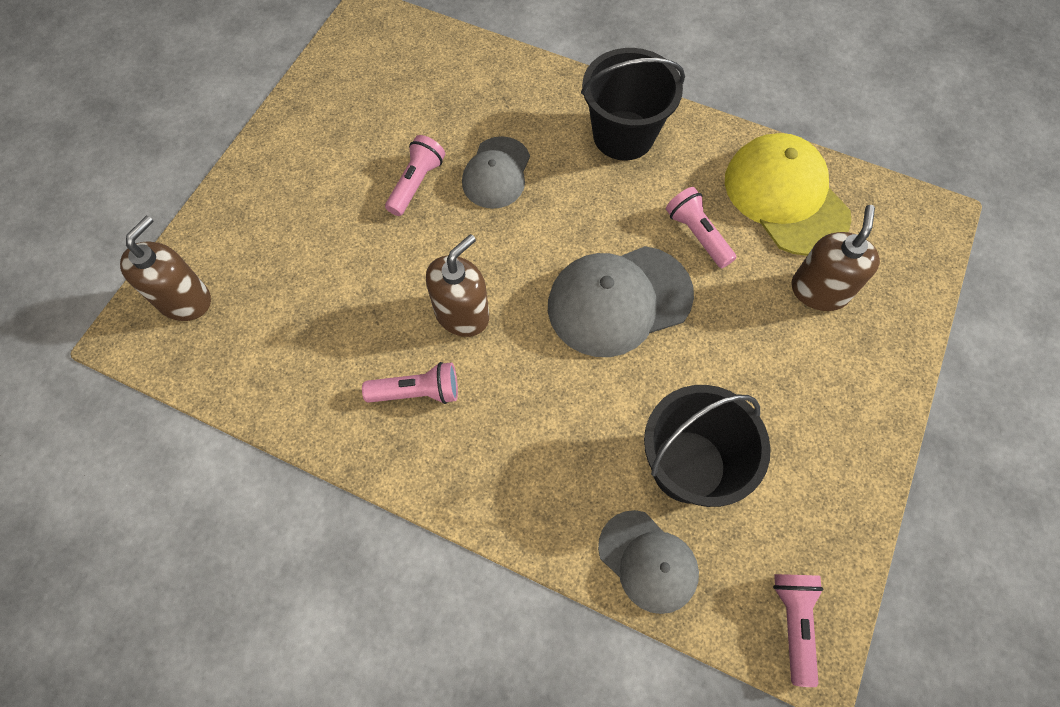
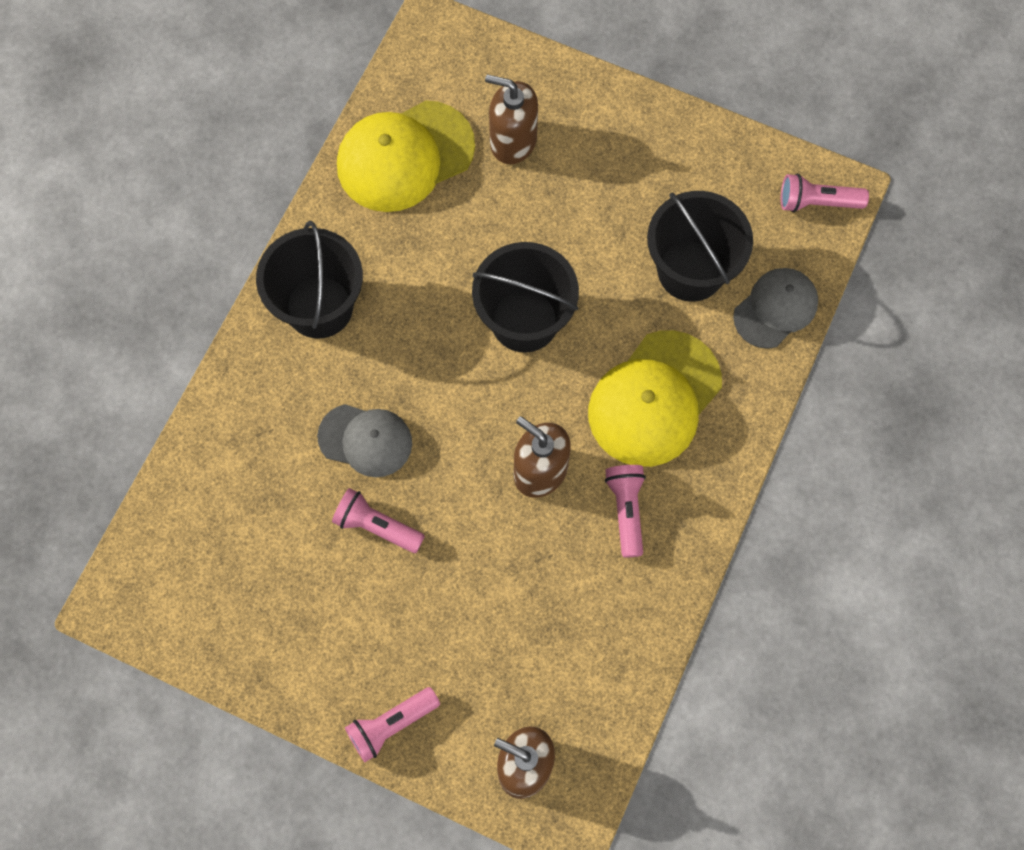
camera: 90 degrees left, 5 degrees up
grey cap [548,246,694,357] -> black bucket [472,242,579,352]
pink flashlight [666,187,736,268] -> pink flashlight moved to [345,687,440,762]
none -> yellow cap [588,330,722,467]

